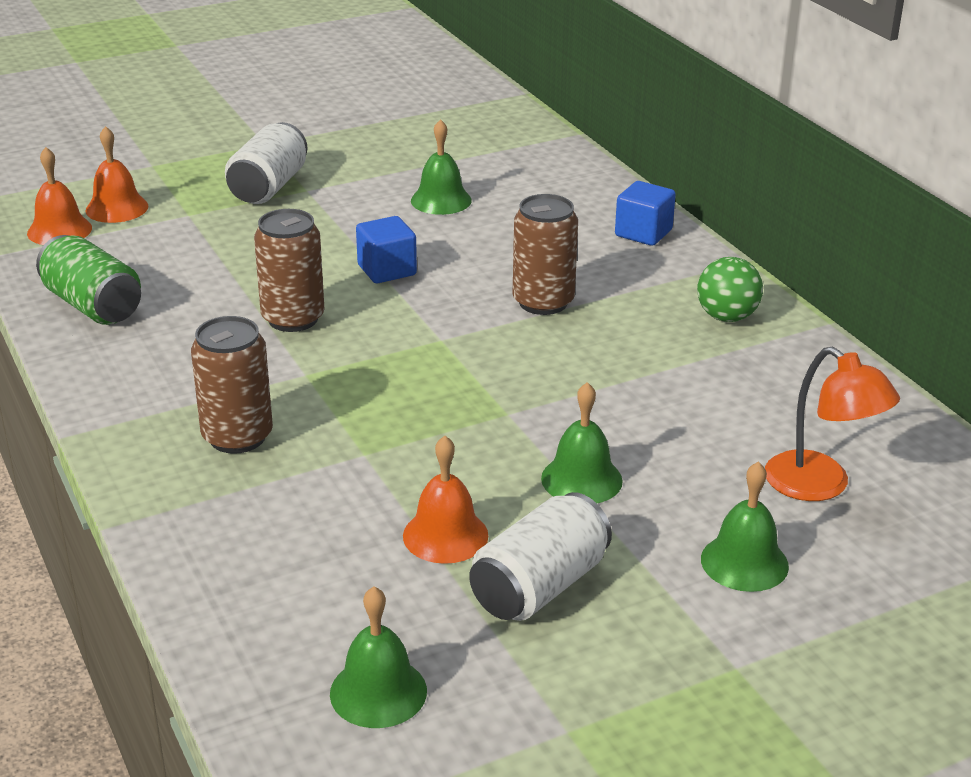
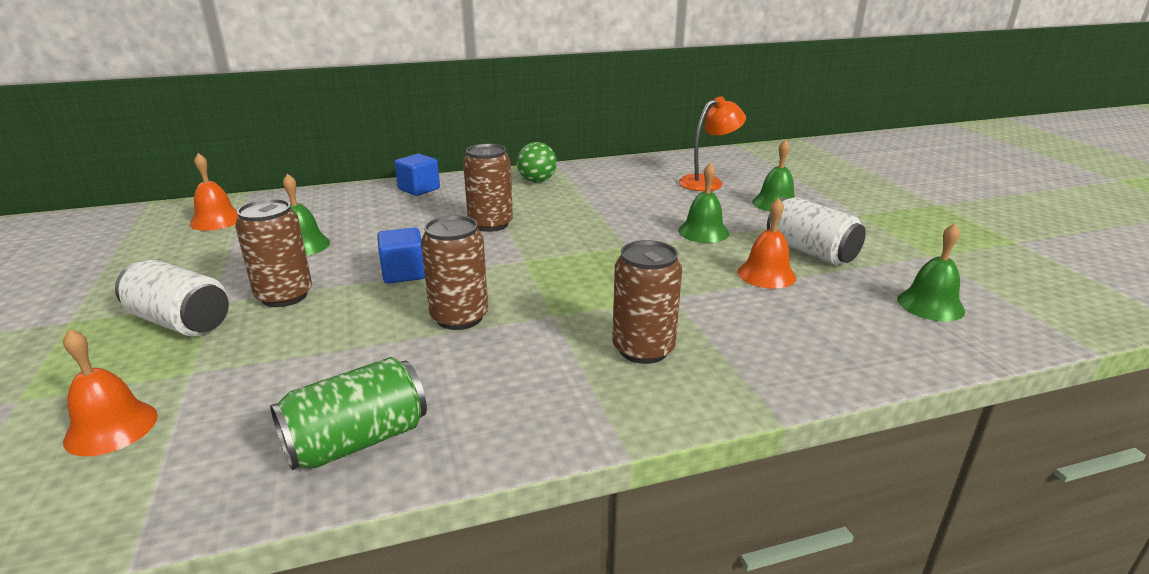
camera: 80 degrees left, 5 degrees down
orange bell [27,147,92,245] -> orange bell moved to [190,153,238,231]
none -> brown can [235,199,312,307]

